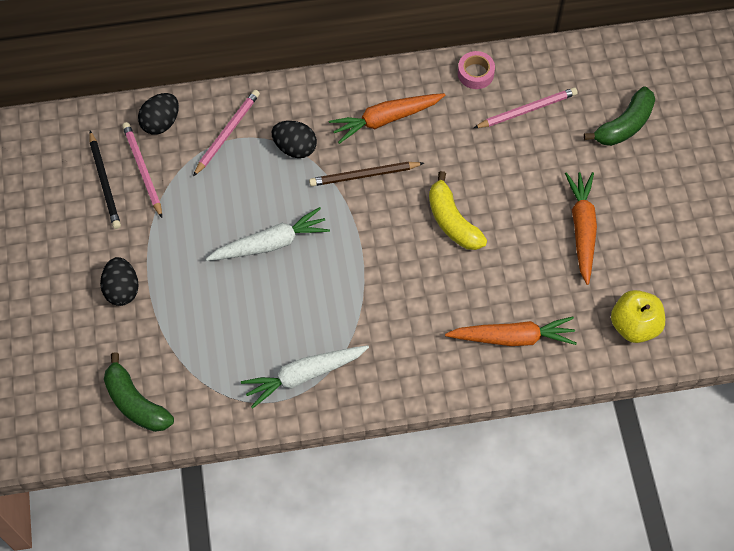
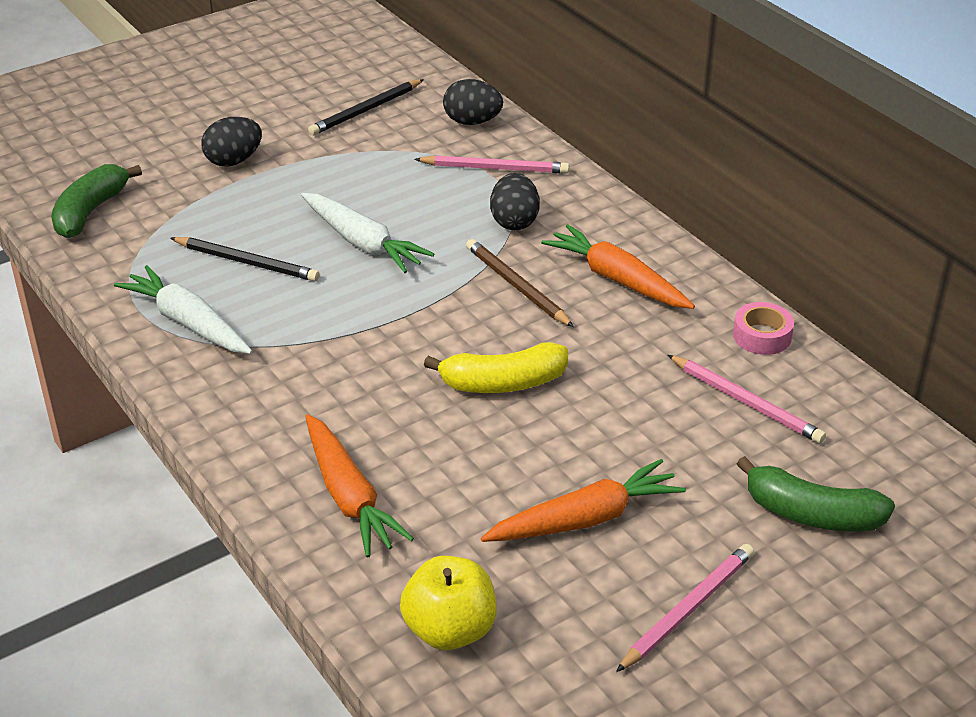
camera: 65 degrees right, 25 degrees down
pink pencil [122,122,162,218] -> pink pencil moved to [616,544,754,672]
yellow banana [429,171,487,250] -> yellow banana turned 135 degrees counterclockwise [424,342,568,393]
none -> black pencil [170,237,320,282]

